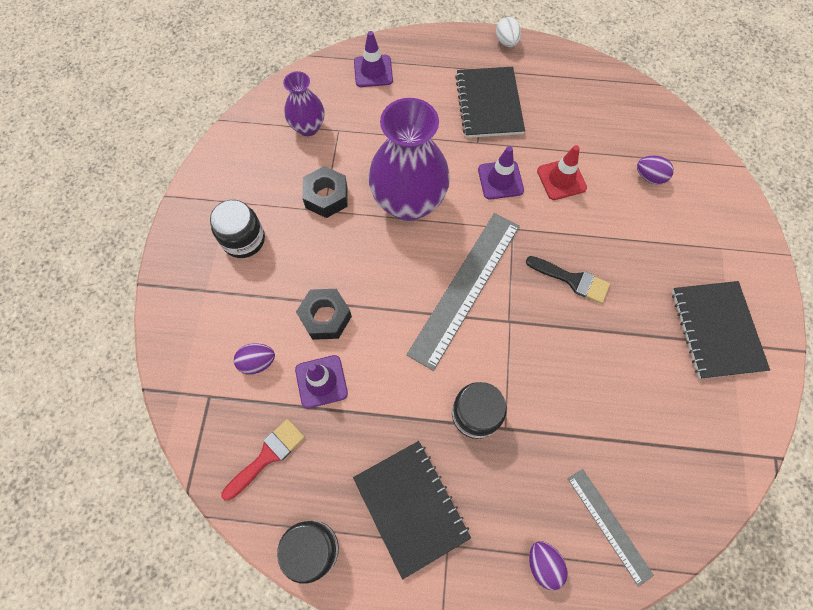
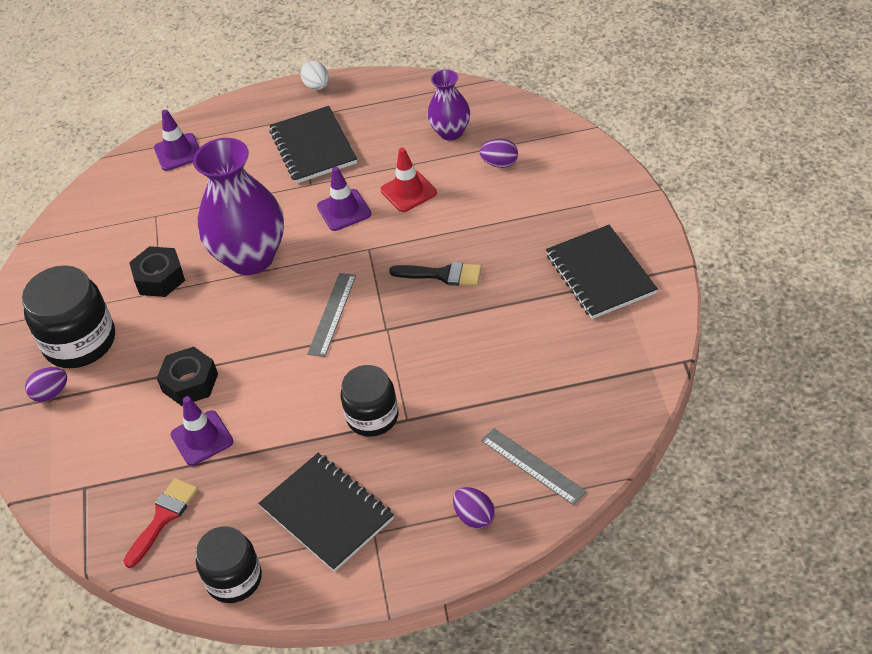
camera: 10 degrees left, 20 degrees down
black jar [210,200,265,258] -> black jar [22,265,115,368], size x1.52
purple egg [234,343,275,375] -> purple egg moved to [25,367,67,402]
purple vase [283,71,324,136] -> purple vase moved to [427,69,470,141]
grey ruler [406,213,520,371] -> grey ruler [307,273,356,357], size x0.55

